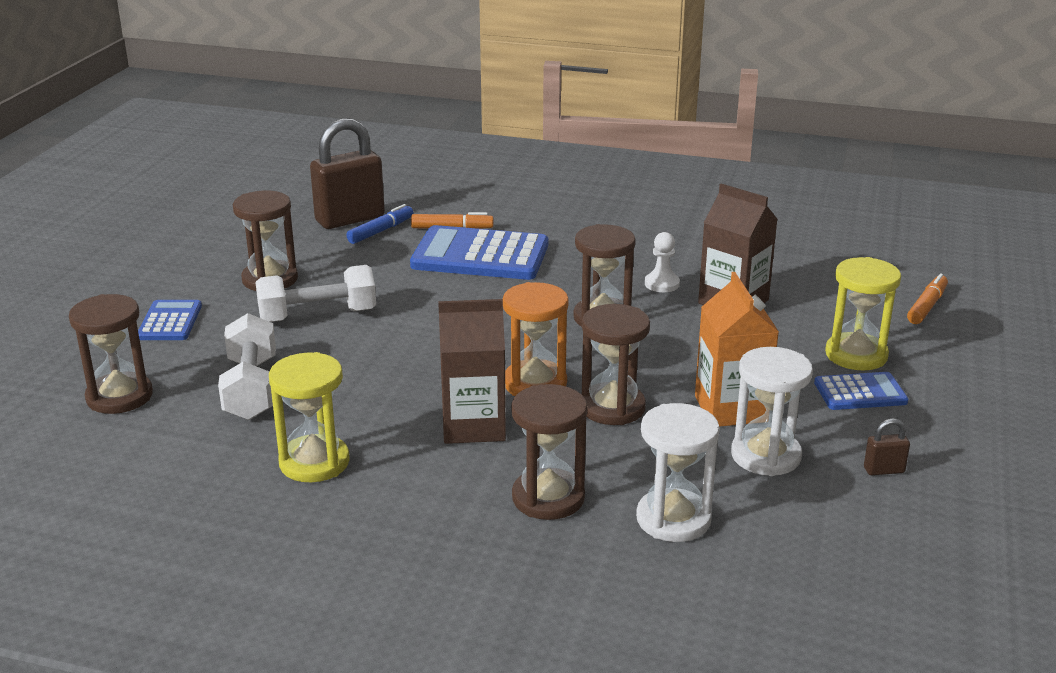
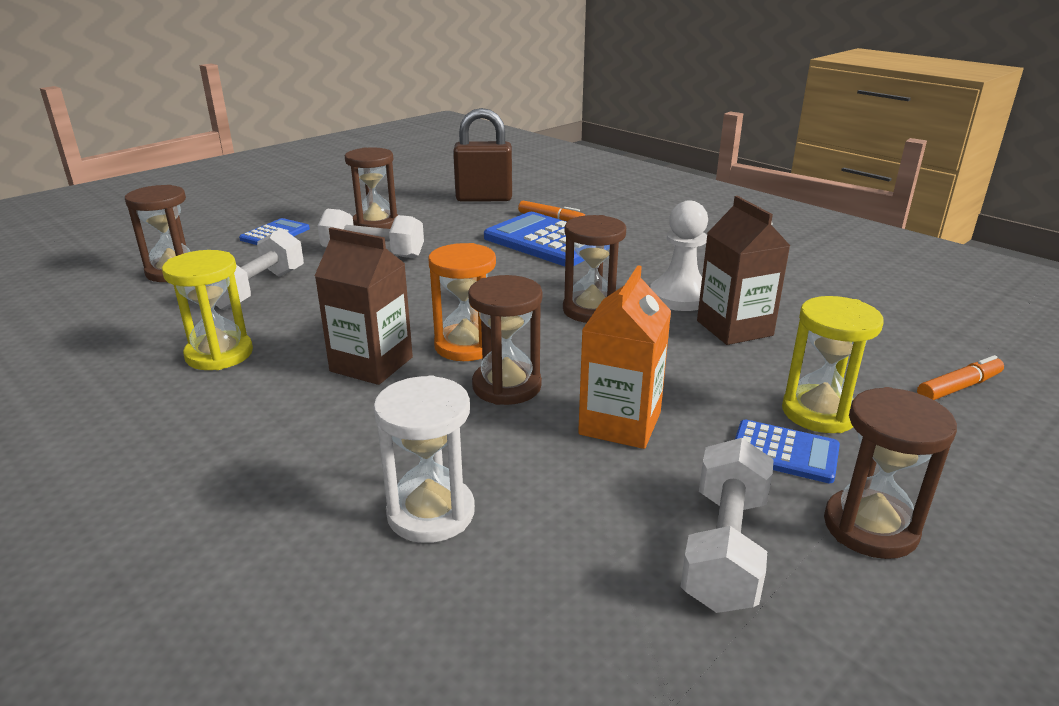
camera: 30 degrees right, 0 degrees up
blue marker [346,204,413,244] -> none
brown hourglass [511,384,587,520] -> brown hourglass moved to [824,387,957,559]
white pawn [645,232,680,292] -> white pawn [650,200,708,311], size x1.74
white hourglass [731,347,813,476] -> none
brown padlock [864,418,910,475] -> white dumbbell [681,438,774,613]

